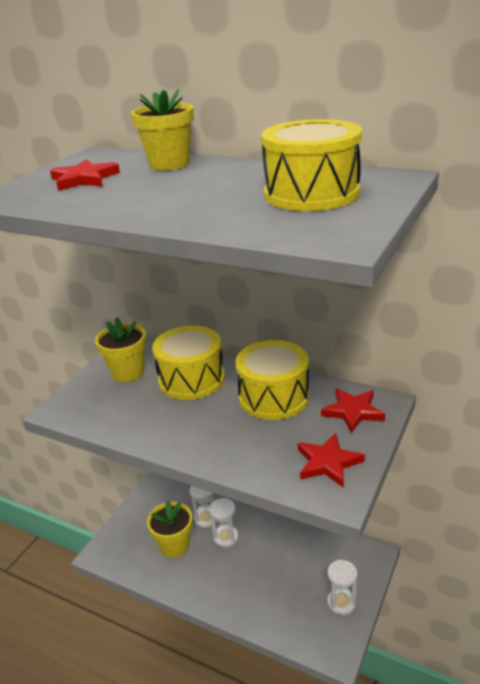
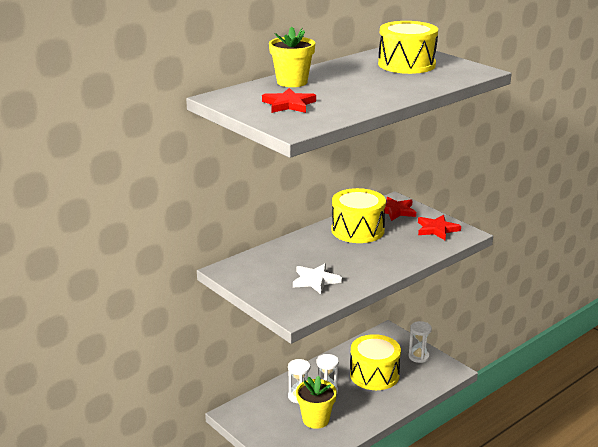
camera: 70 degrees left, 5 degrees down
yellow flower pot [95,318,146,382] -> none
yellow drum [152,326,225,400] -> yellow drum moved to [350,334,401,390]
none -> white star [293,263,342,294]

